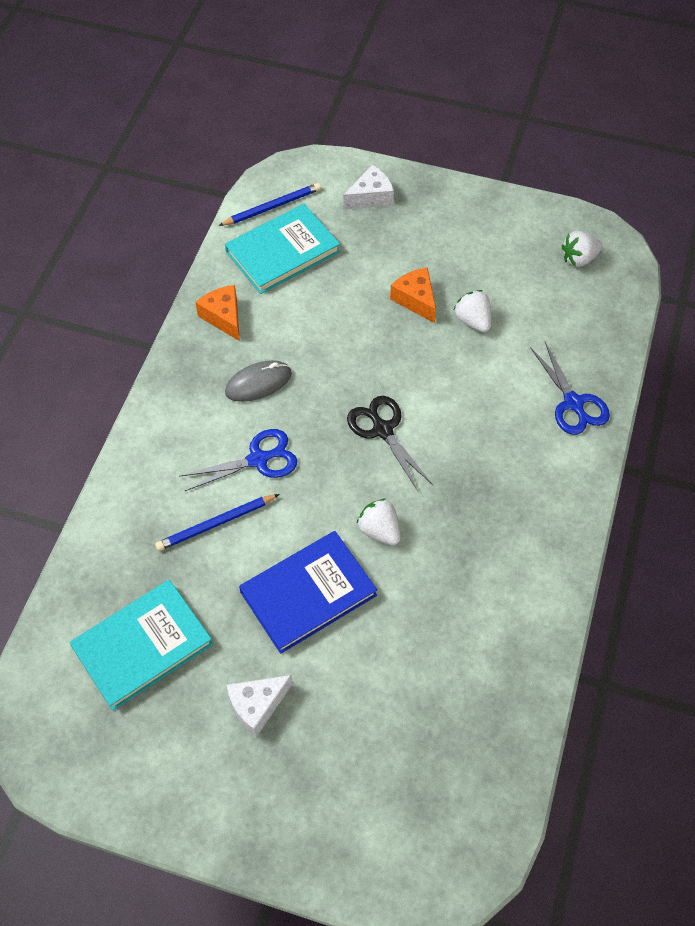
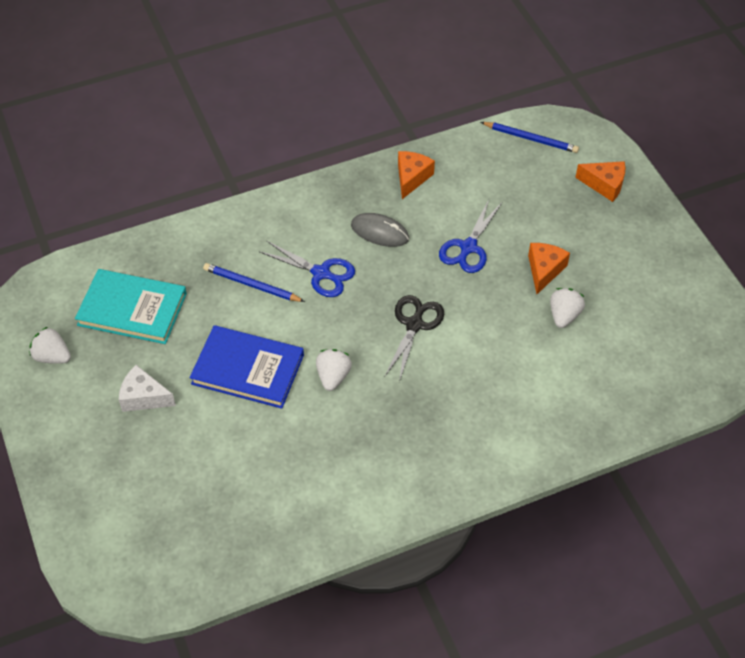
camera: 50 degrees right, 5 degrees down
turquoise book [225,204,340,294] -> none
white cheese [343,165,394,210] -> orange cheese [575,161,626,202]
blue scissors [530,342,610,435] -> blue scissors moved to [439,200,502,273]
white strawberry [562,231,603,267] -> white strawberry moved to [30,327,71,364]

